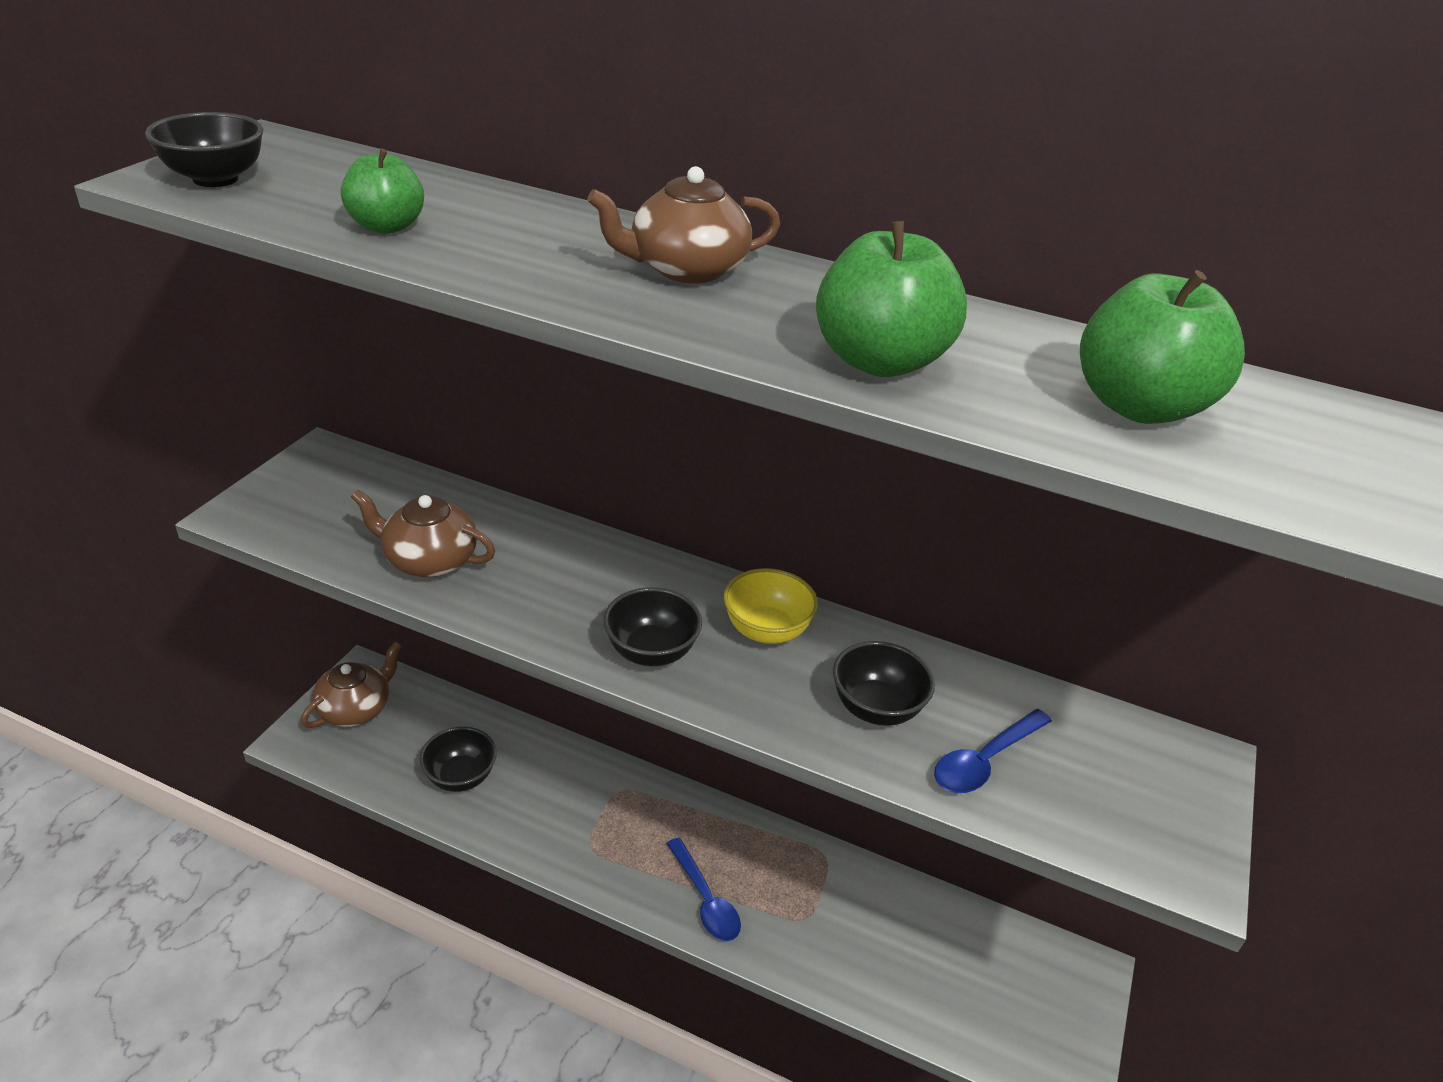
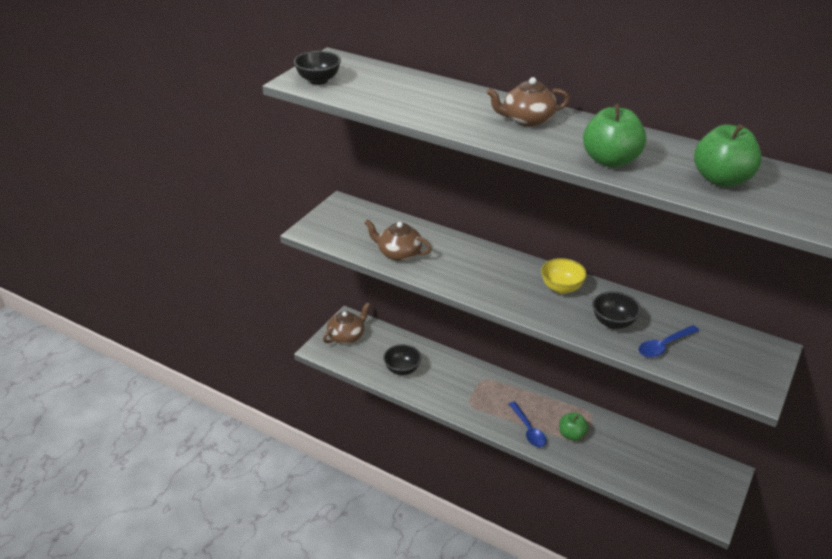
camera: 10 degrees right, 0 degrees up
green apple [341,148,424,234] -> green apple moved to [559,413,588,441]
black bowl [604,587,702,666] -> none

